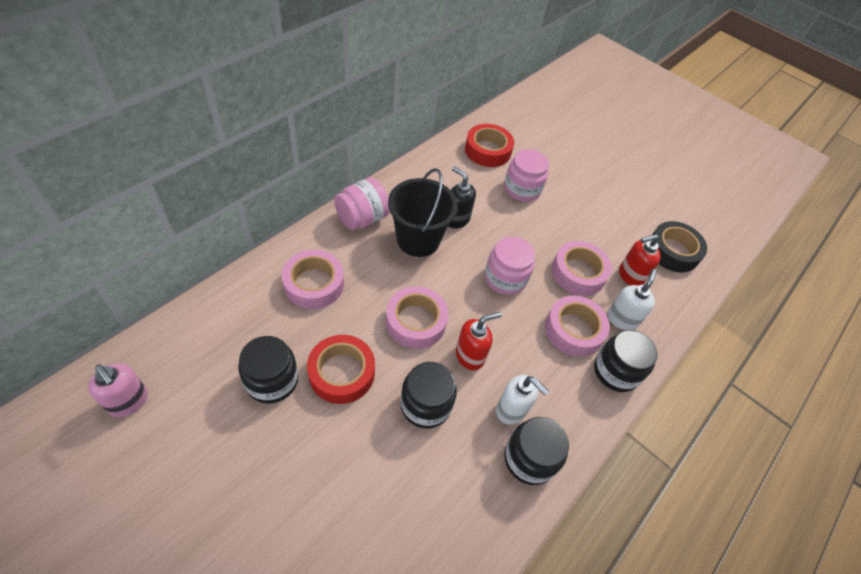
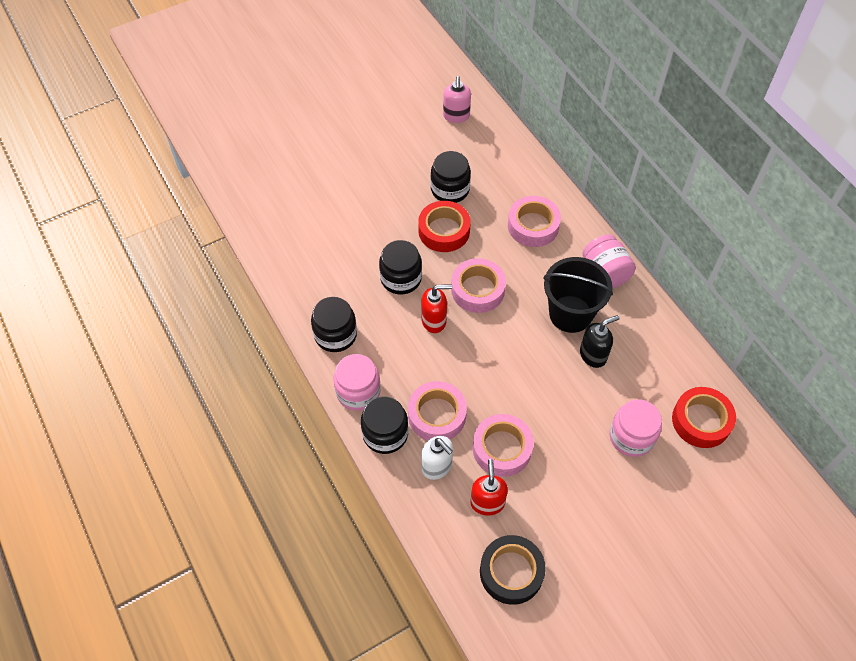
camera: 115 degrees right, 5 degrees up
pink soap dispenser [88,364,148,417] -> pink soap dispenser turned 60 degrees counterclockwise [443,76,471,123]
red soap dispenser [456,312,502,370] -> red soap dispenser turned 90 degrees counterclockwise [421,284,452,333]
pink jar [485,237,535,295] -> pink jar moved to [333,354,381,411]
white soap dispenser [496,375,549,425] -> none

